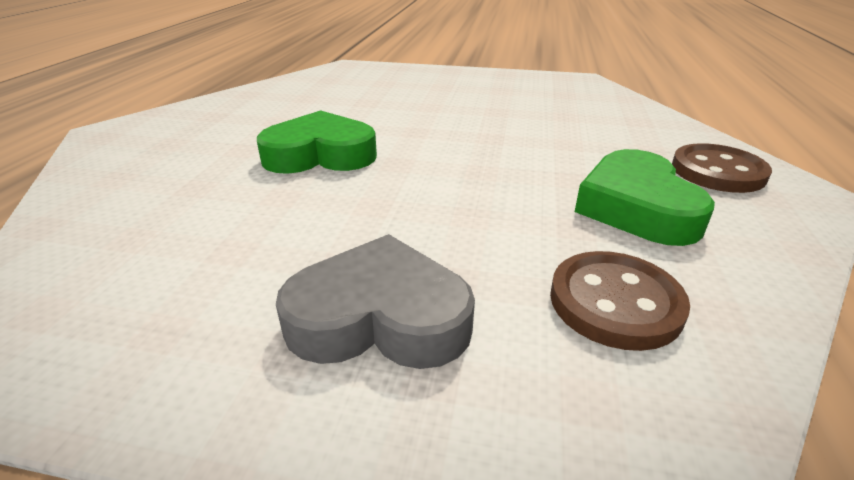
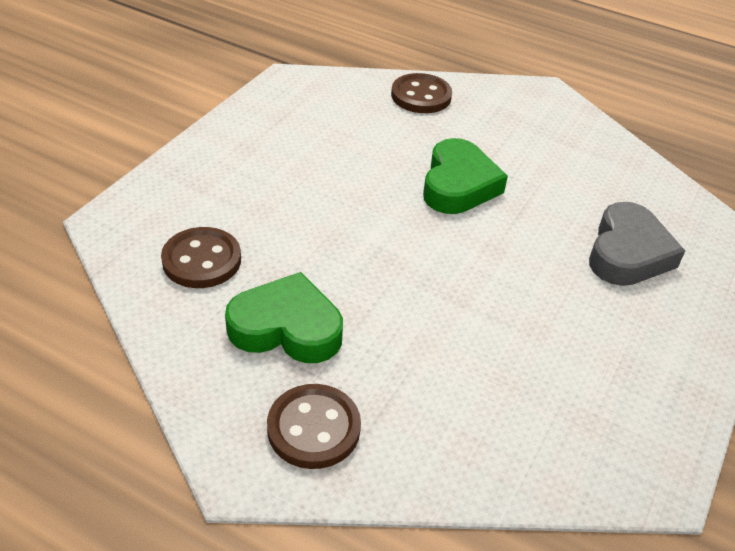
camera: 105 degrees right, 10 degrees up
grey heart [276,234,475,369] -> grey heart moved to [589,202,685,286]
none -> brown button [391,73,452,113]

